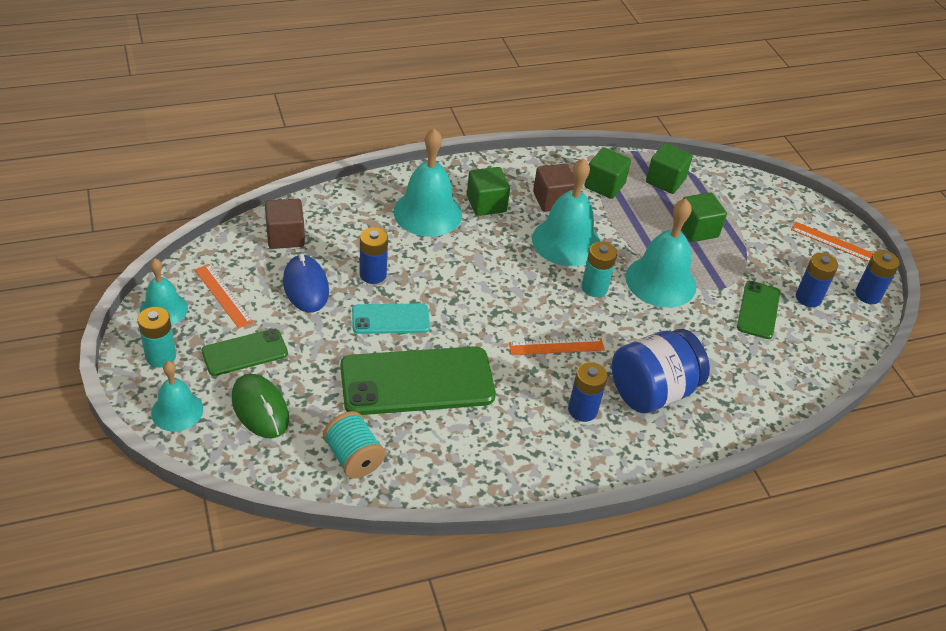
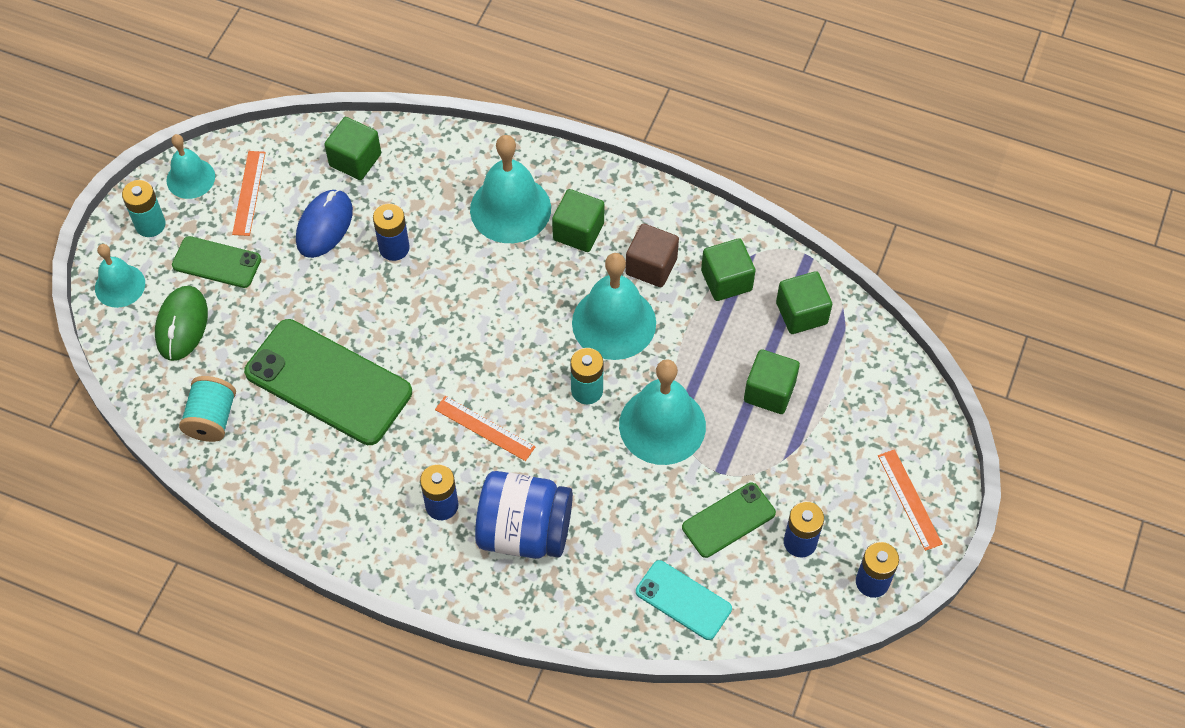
camera: 45 degrees right, 15 degrees up
brown cube [265,199,305,249] -> green cube [324,117,381,180]
turquoise phone [352,303,430,334] -> turquoise phone moved to [636,560,732,640]

